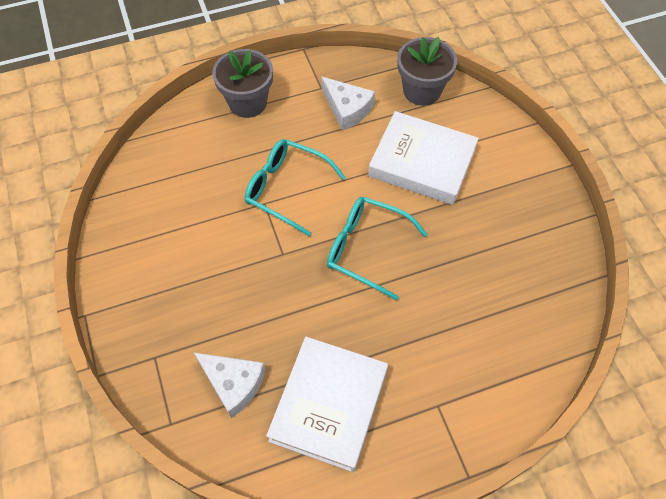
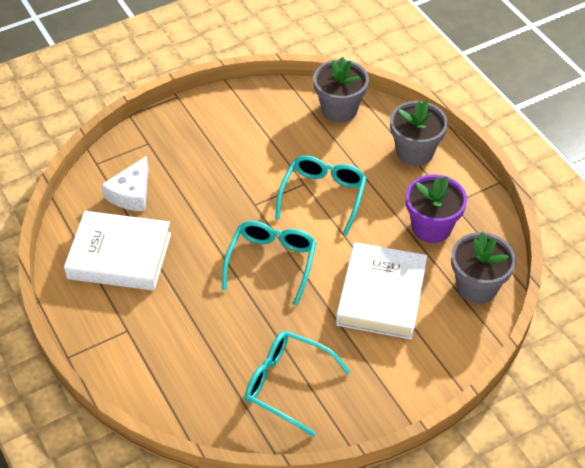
camera: 80 degrees right, 10 degrees down
white cheese [322,77,375,131] -> purple flower pot [406,174,467,243]
none -> turquoise glasses [245,331,351,437]
none -> grey flower pot [313,57,369,123]

